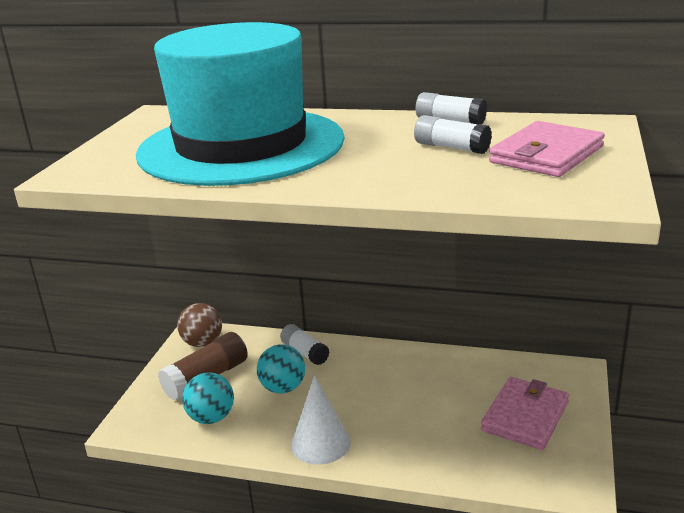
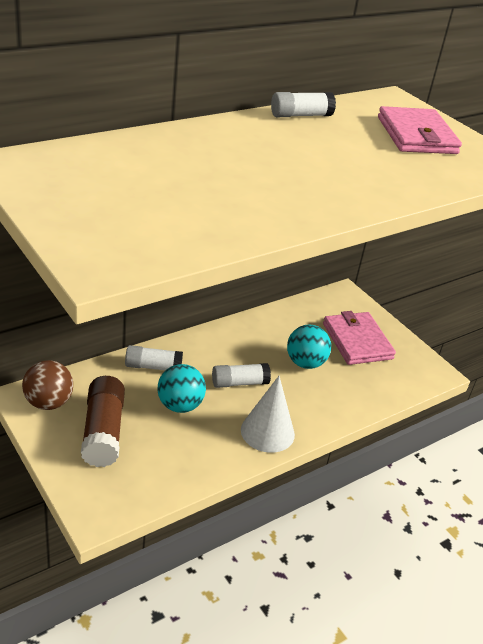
camera: 55 degrees left, 10 degrees up
turquoise hat [136,22,345,186] -> none
turquoise ball [182,372,234,424] -> turquoise ball moved to [287,325,331,369]
white glue stick [414,115,492,154] -> white glue stick moved to [212,363,271,388]

